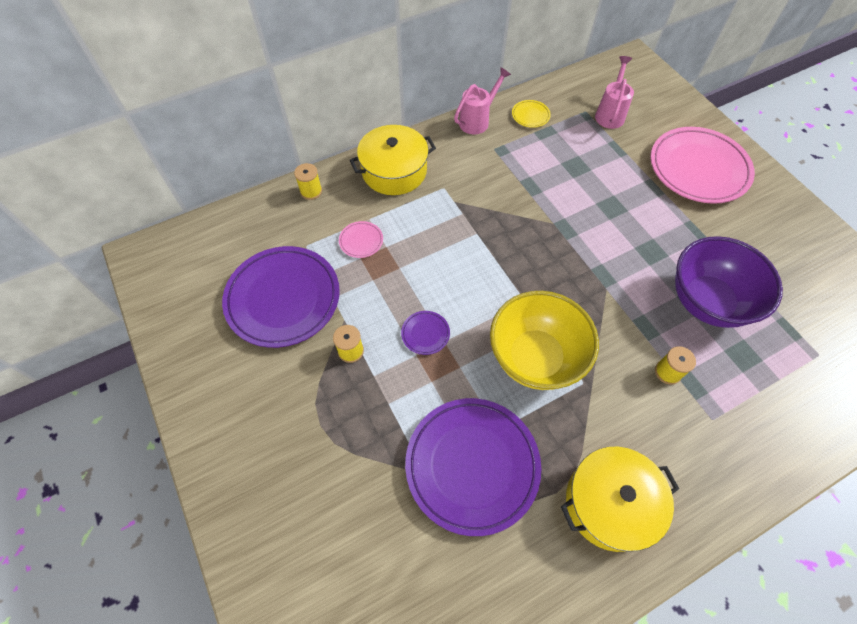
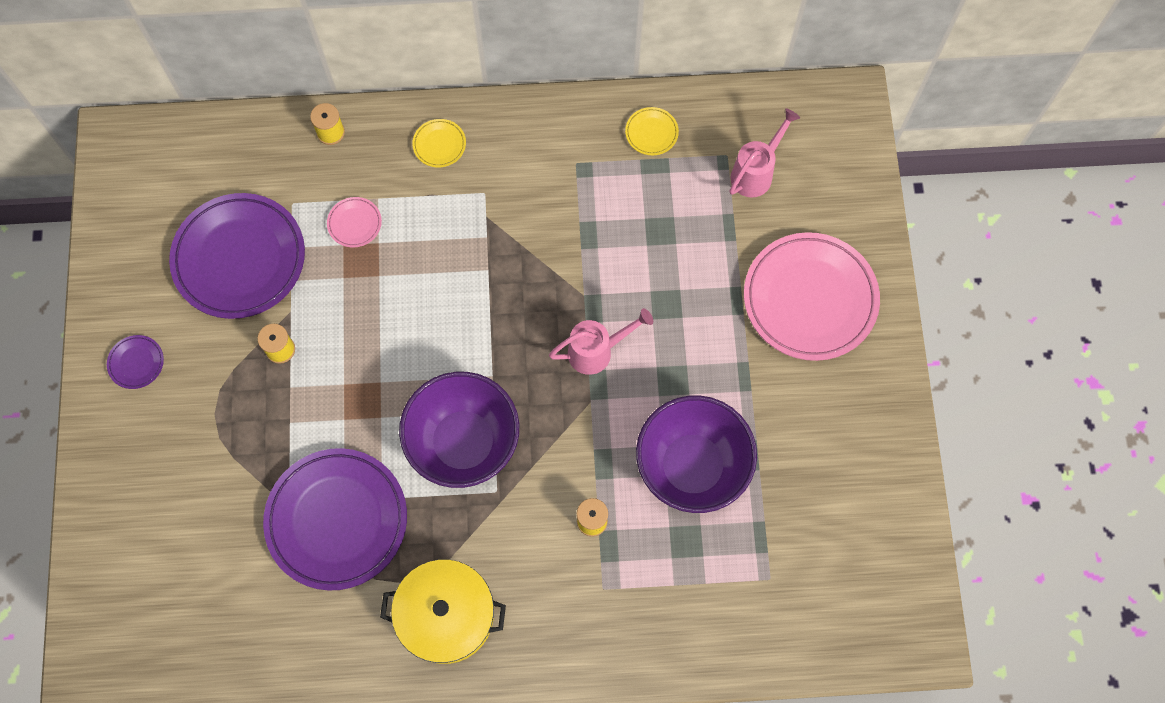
camera: 25 degrees right, 10 degrees up
yellow pot [350,125,436,195] -> yellow plate [412,119,466,167]
purple plate [401,311,450,355] -> purple plate moved to [107,335,164,389]
pink watering can [454,67,511,134] -> pink watering can moved to [549,308,653,375]
yellow bowl [490,291,599,390] -> purple bowl [399,372,519,488]

